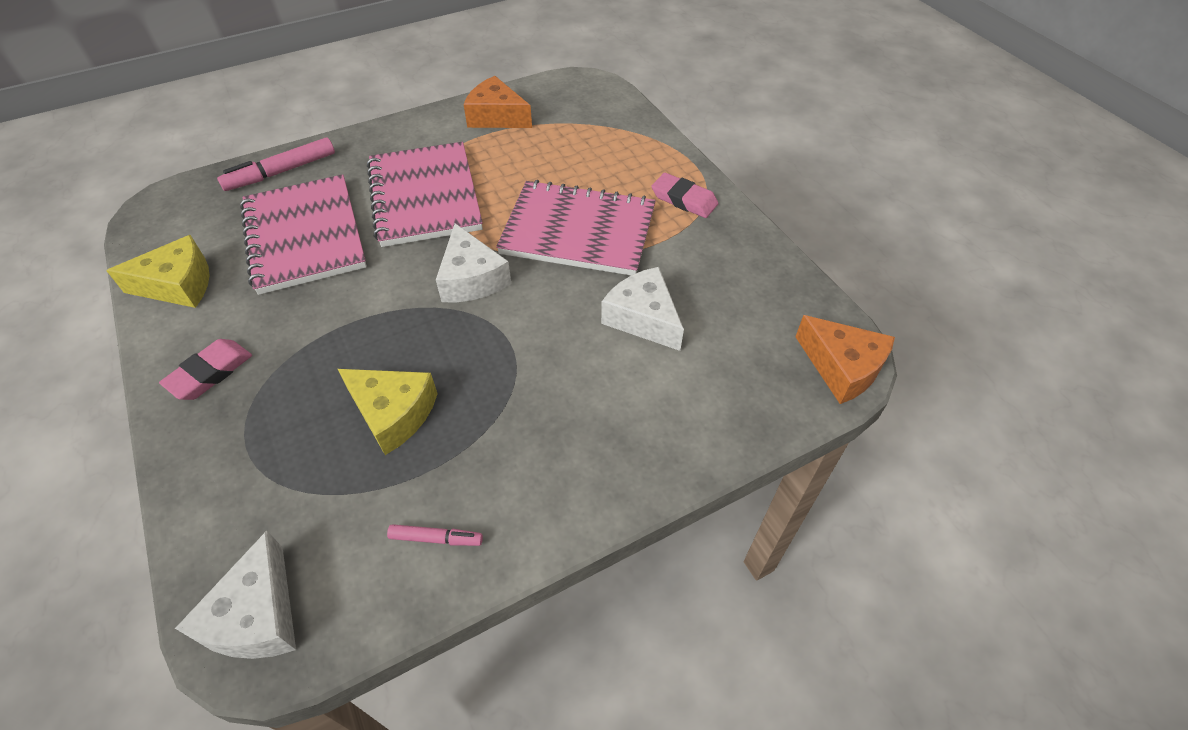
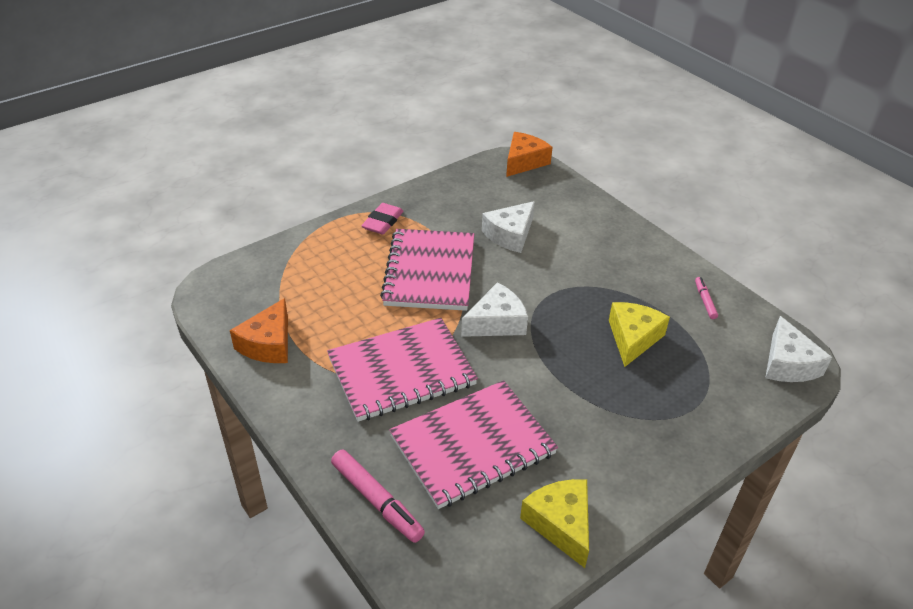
camera: 100 degrees left, 10 degrees down
pink eraser [159,339,252,400] -> none
white cheese [175,531,296,659] -> white cheese turned 90 degrees clockwise [765,316,832,382]

